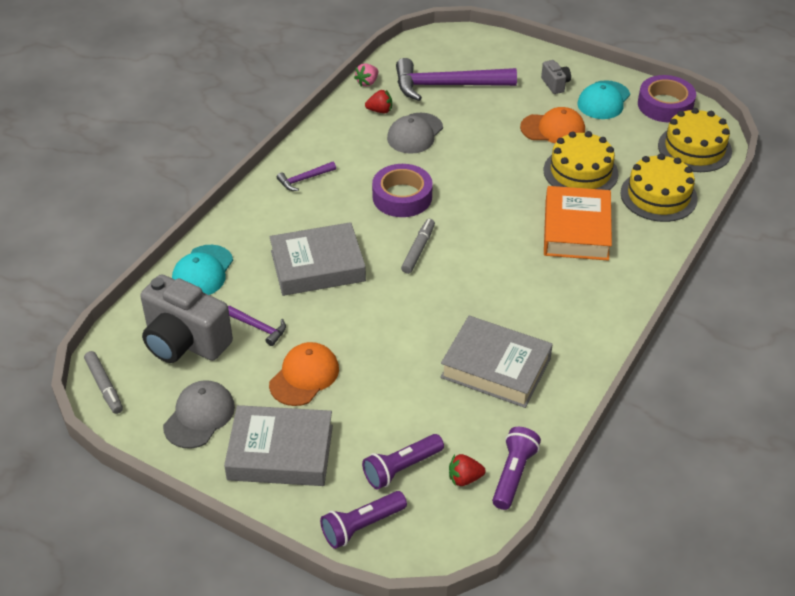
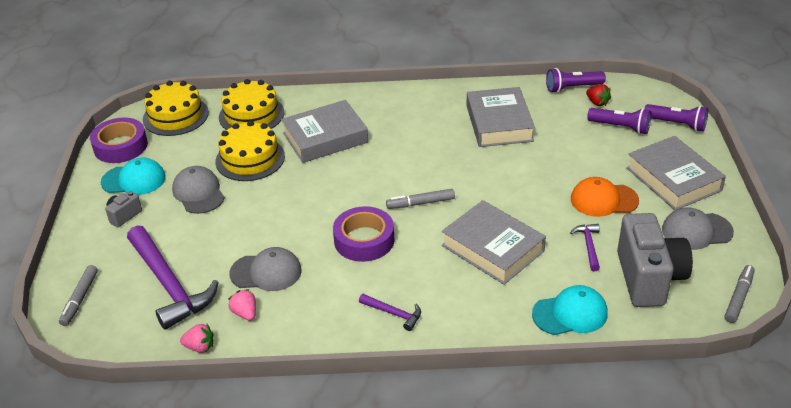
camera: 120 degrees left, 5 degrees down
red strawberry [365,90,392,113] -> pink strawberry [228,289,256,321]
orange cap [520,107,585,143] -> grey cap [172,166,225,214]
orange book [544,186,612,261] -> grey book [281,100,368,163]
none -> grey marker [59,265,98,326]

